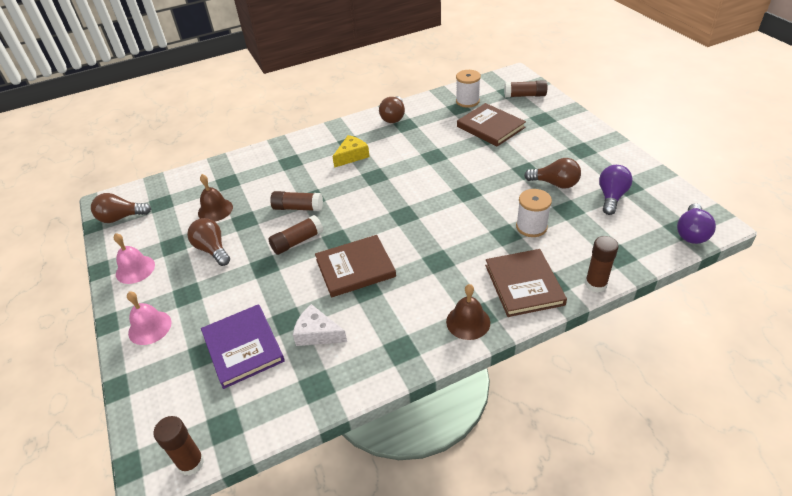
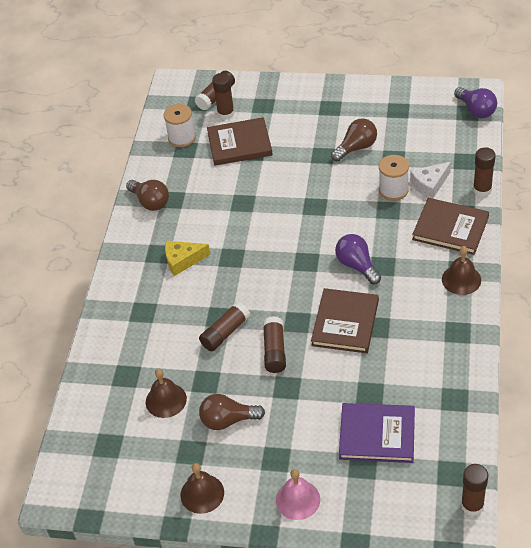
camera: 55 degrees left, 5 degrees up
brown light bulb [91,193,151,223] -> none
pink bell [114,233,155,284] -> brown bell [180,463,224,514]
white cheese [293,304,347,346] -> white cheese moved to [410,162,451,199]
yellow cheese [332,135,370,168] -> yellow cheese turned 90 degrees counterclockwise [165,241,210,276]
purple light bulb [599,165,633,215] -> purple light bulb moved to [335,234,381,284]
none -> brown glue stick [212,73,235,120]

